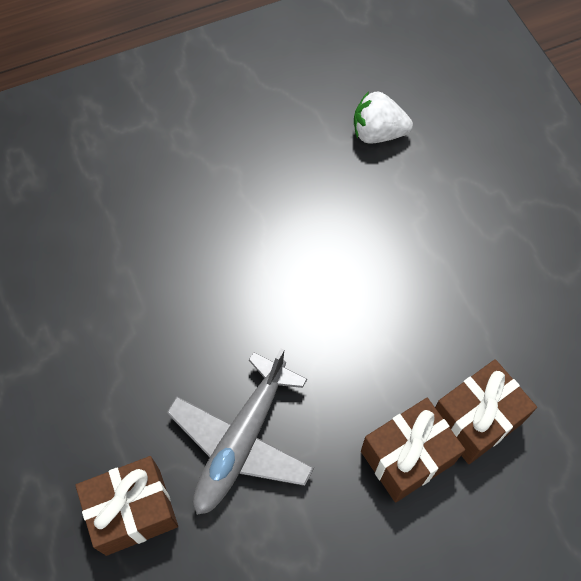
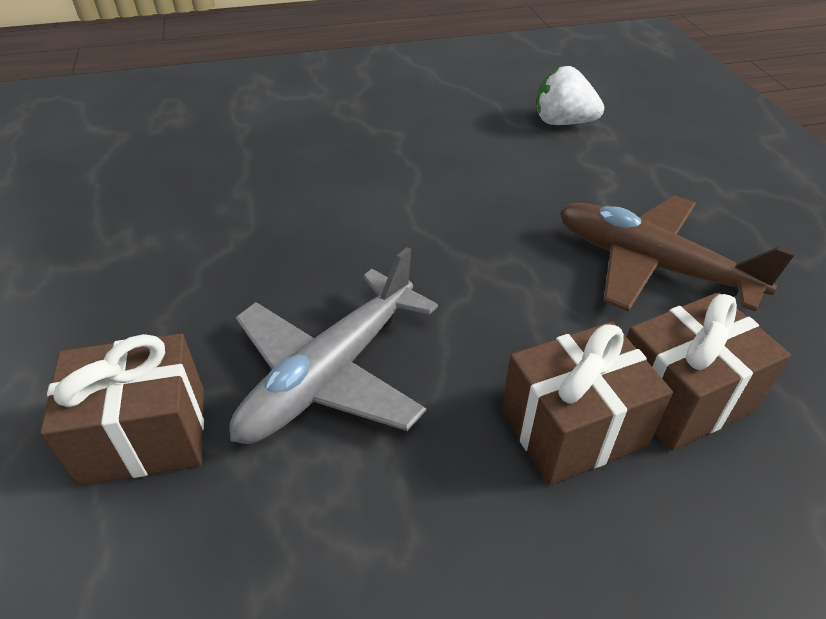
camera: 10 degrees right, 20 degrees down
none -> brown plane [560,195,795,312]

